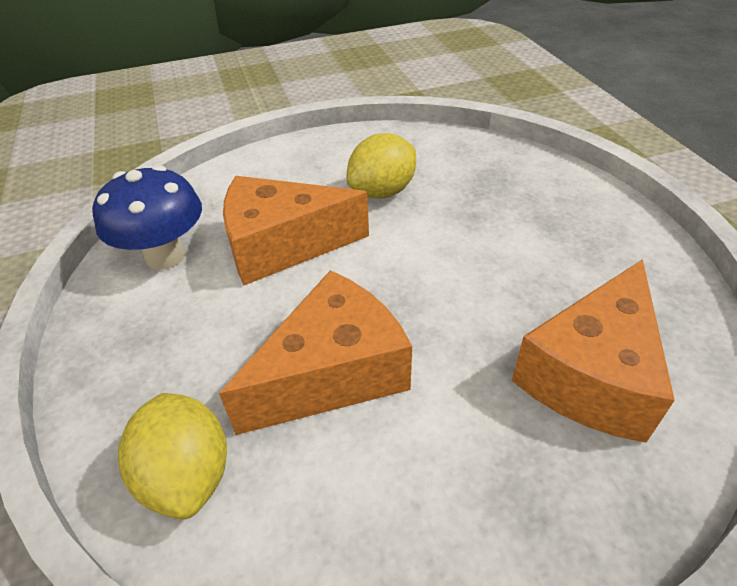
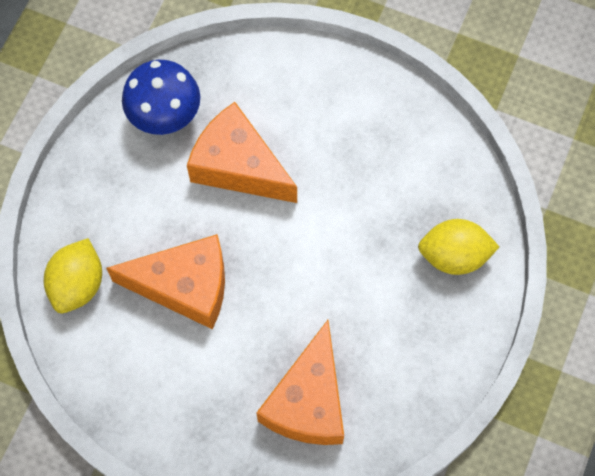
camera: 40 degrees right, 25 degrees up
yellow lemon [347,133,416,199] -> yellow lemon moved to [418,219,499,275]
orange cheese [512,259,675,443] -> orange cheese turned 60 degrees counterclockwise [256,320,344,445]

